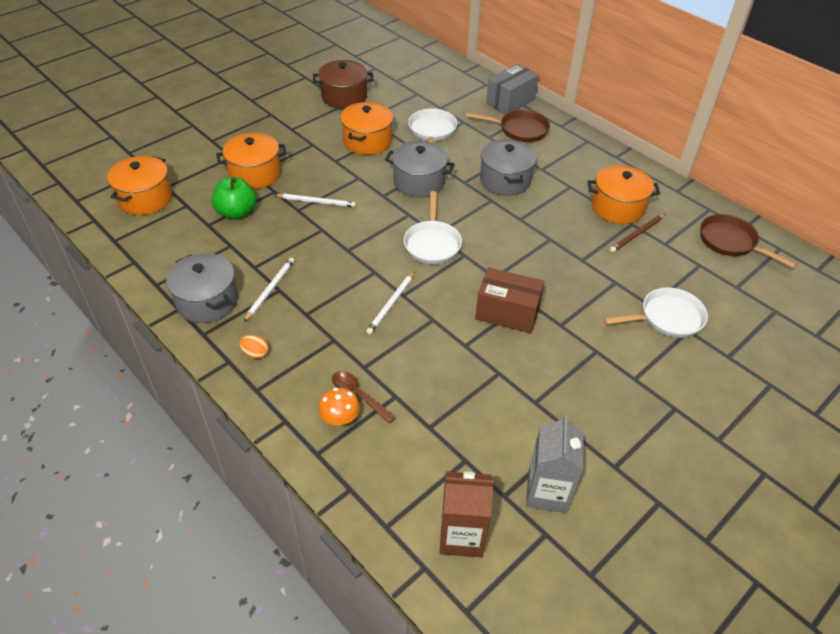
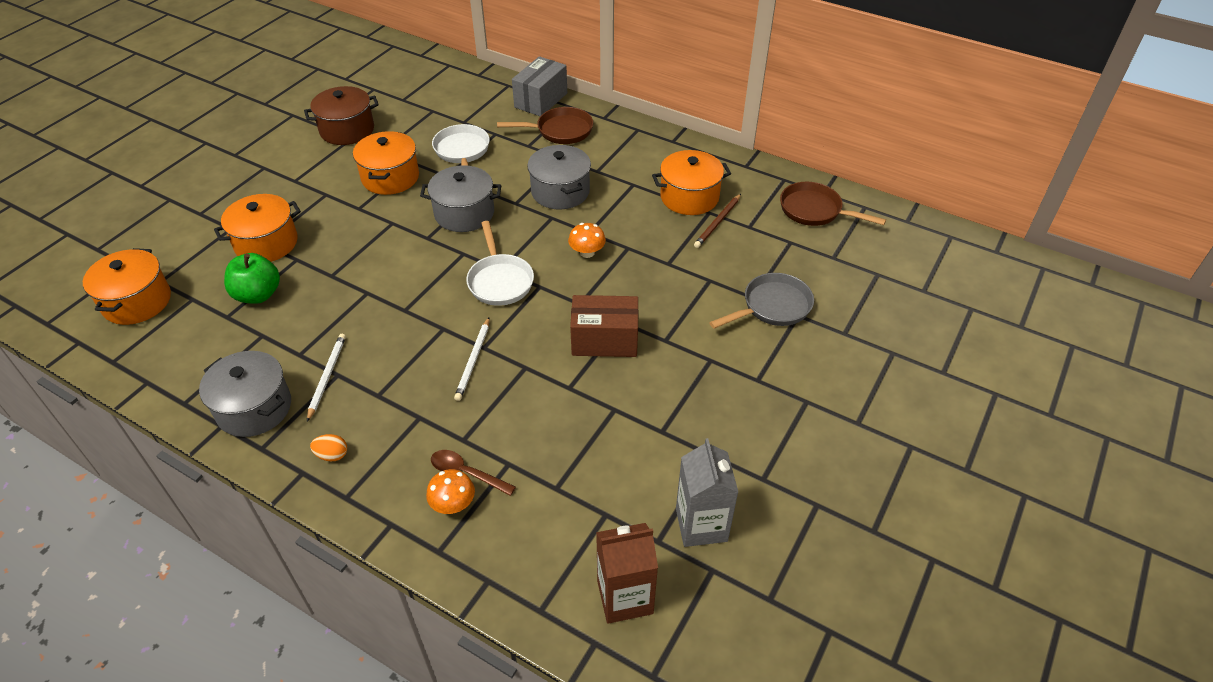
camera: 15 degrees left, 0 degrees up
white pencil [275,193,356,207] -> none
white pan [604,287,708,338] -> grey pan [709,273,814,329]
none -> orange mushroom [568,223,606,258]

